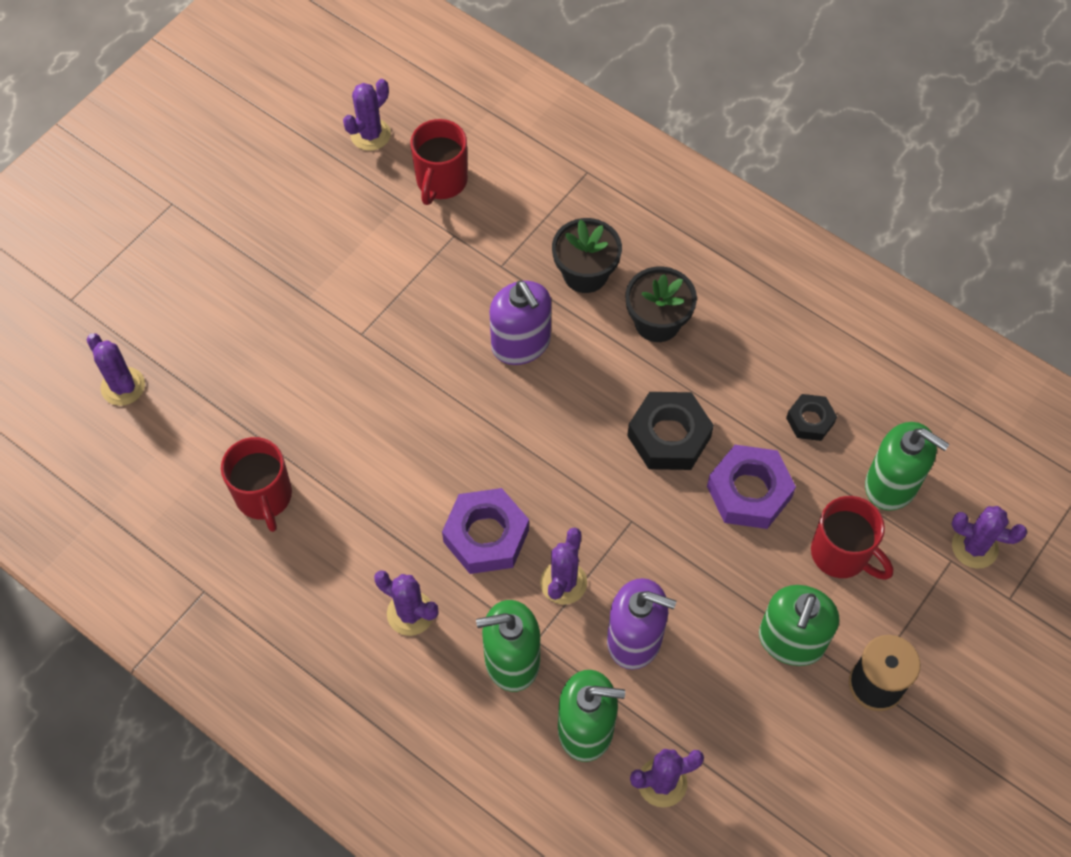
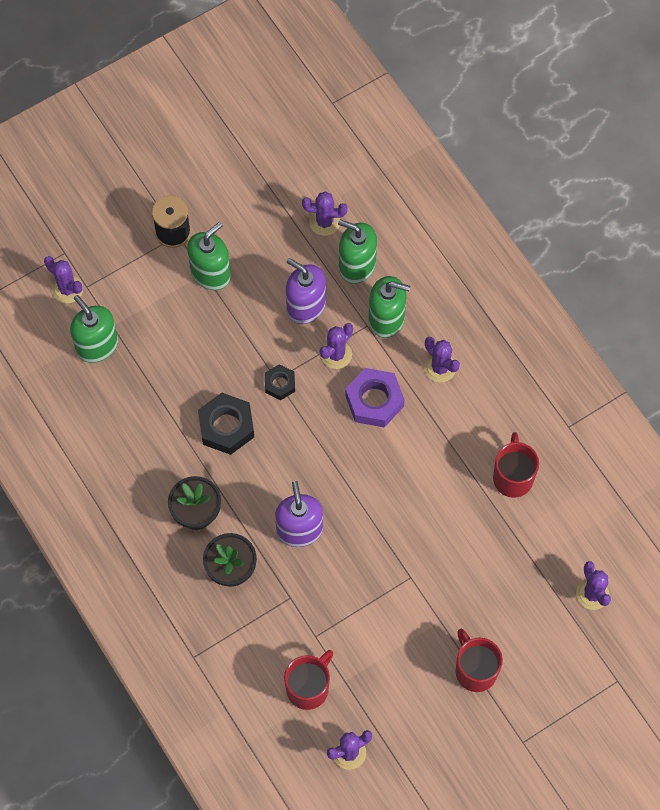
camera: 160 degrees left, 5 degrees up
purple nut [707,445,796,529] -> none
black nut [786,394,837,441] -> black nut moved to [265,364,295,400]
red mug [811,496,893,580] -> red mug moved to [456,629,503,692]

